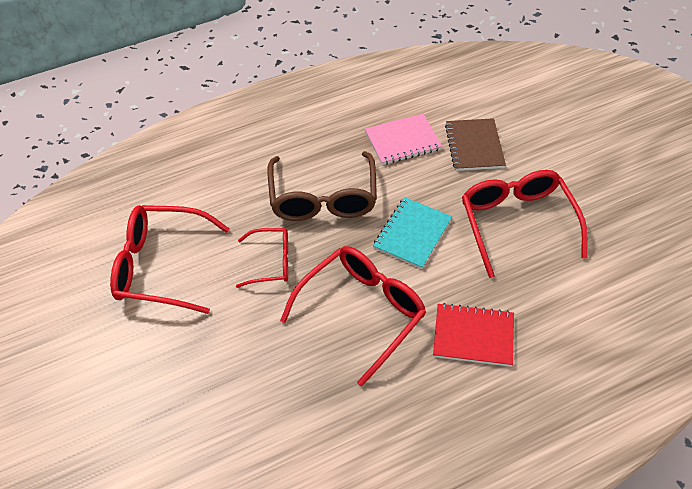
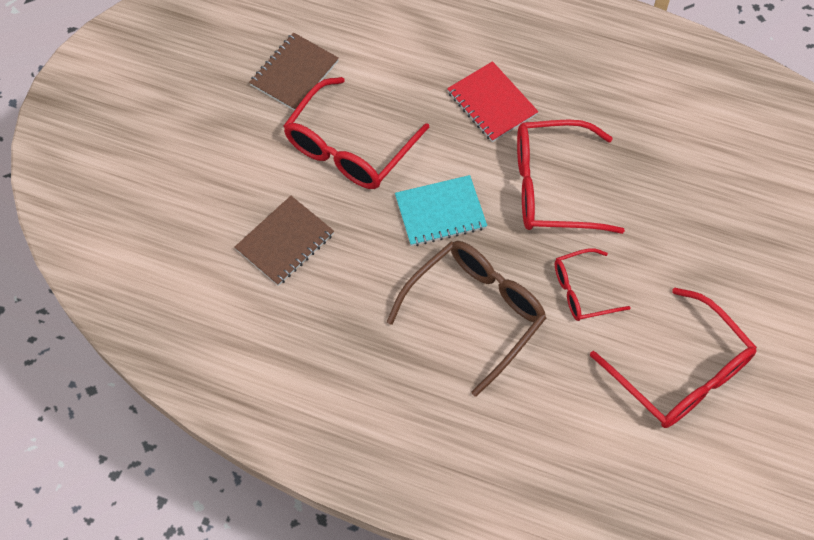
camera: 135 degrees left, 10 degrees up
red glasses [236,228,288,288] -> red glasses turned 60 degrees counterclockwise [555,248,630,321]
pink notebook [365,114,442,165] -> none
none -> brown notebook [249,32,339,111]

